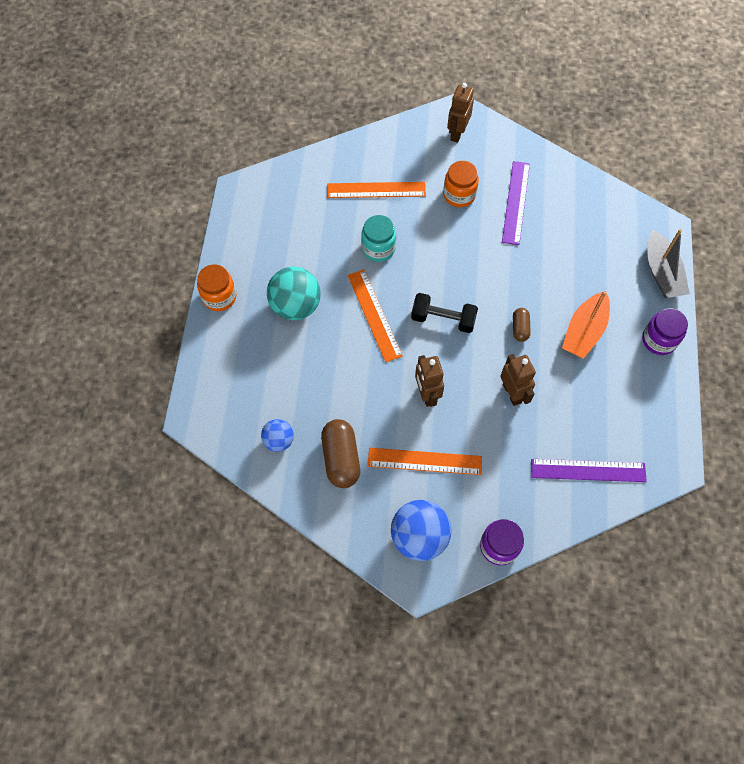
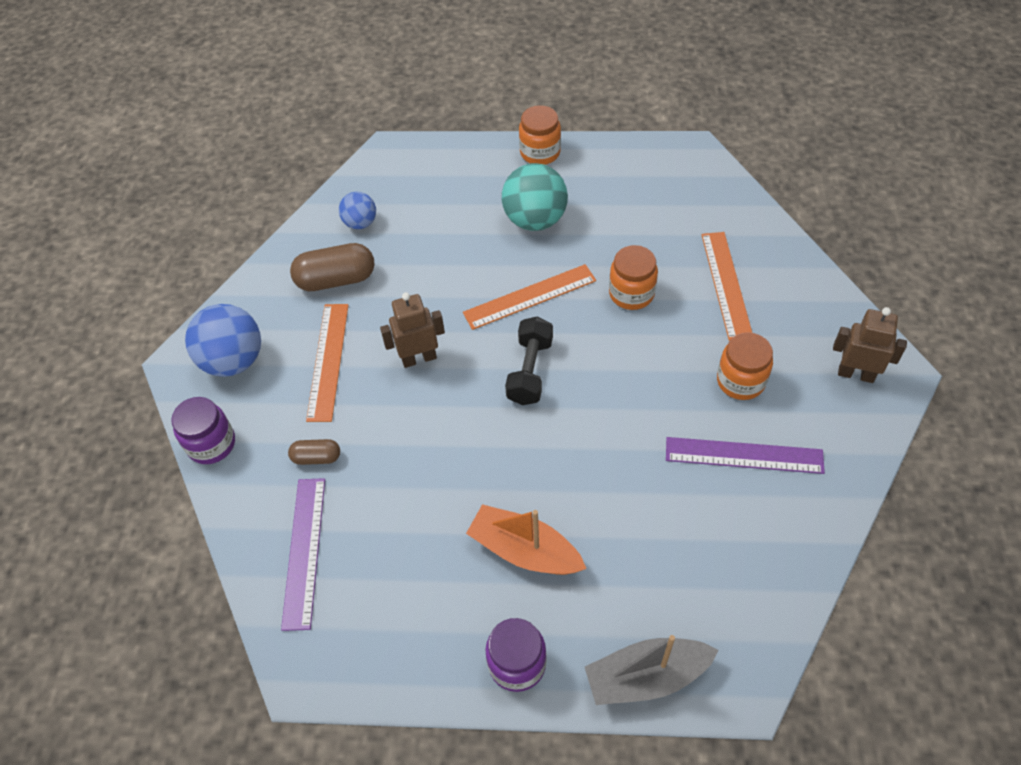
camera: 90 degrees right, 10 degrees down
turquoise jar [361,215,396,262] -> orange jar [609,245,658,310]
brown robot [500,354,536,406] -> none
brown capsule [513,308,531,342] -> brown capsule moved to [288,439,340,465]

